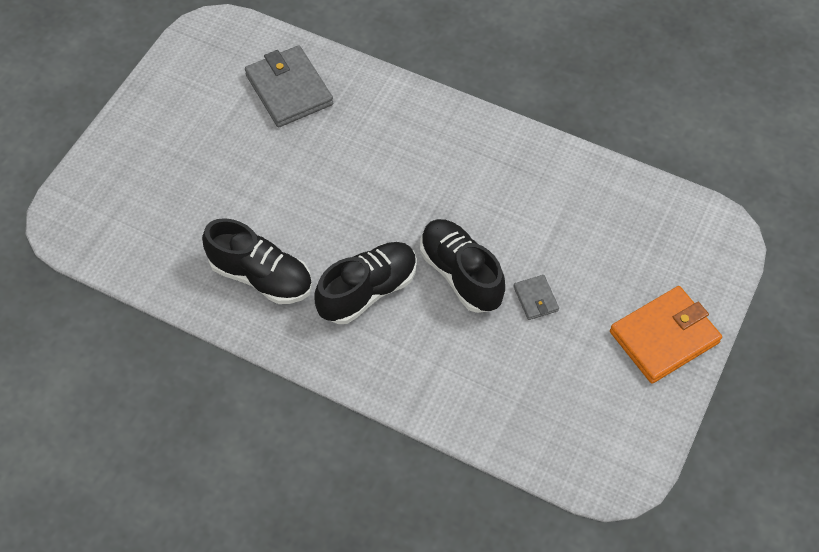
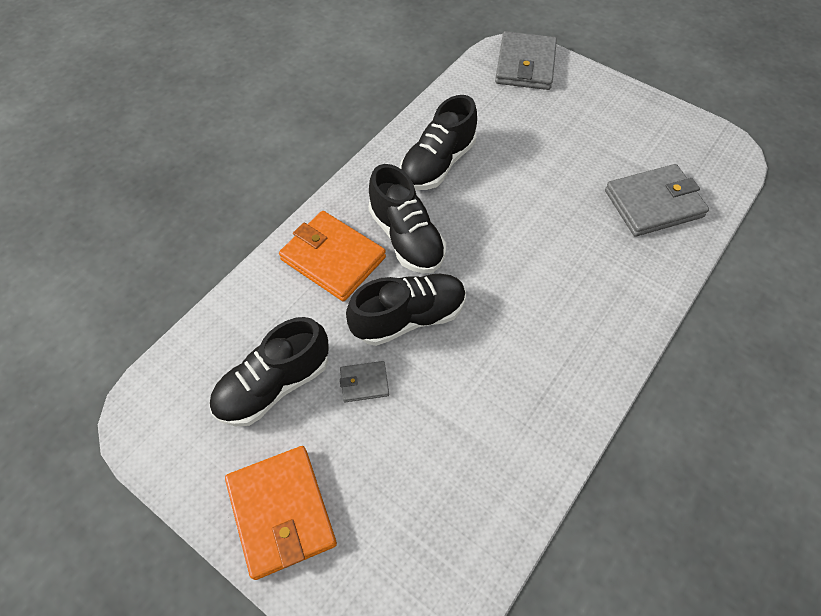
camera: 100 degrees right, 0 degrees up
none -> black shoe [209,317,329,426]
none -> orange wallet [279,211,386,301]
none -> grey wallet [495,31,557,90]

